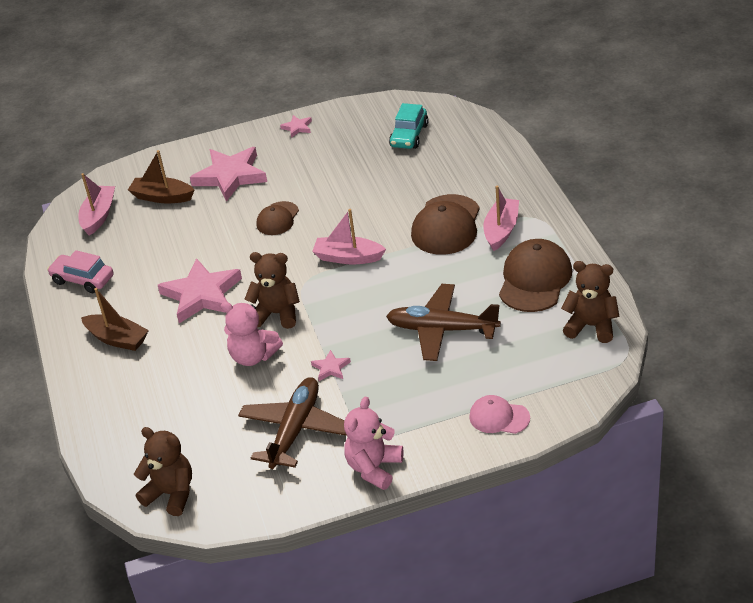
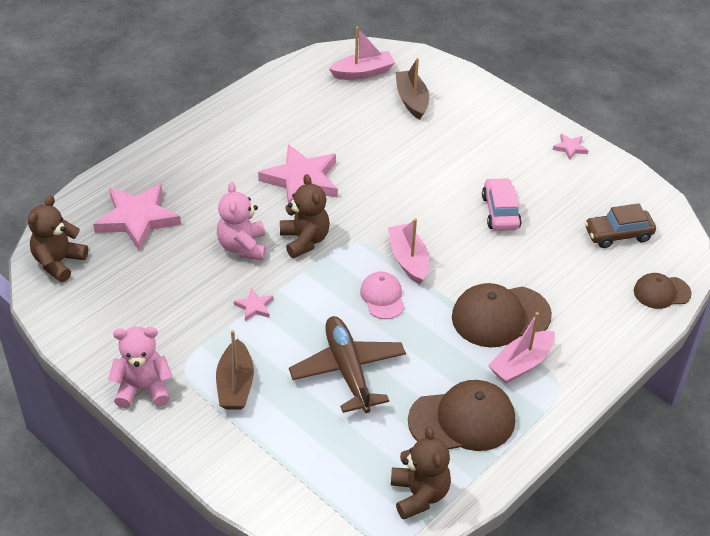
camera: 55 degrees right, 5 degrees up
pink car [47,250,113,293] -> pink car moved to [482,178,522,231]
brown boat [81,288,149,351] -> brown boat moved to [216,330,254,409]
brown teddy bear [134,427,192,516] -> brown teddy bear turned 150 degrees counterclockwise [28,195,88,282]
pink star [190,147,267,202] -> pink star moved to [93,183,181,251]
brown plane [238,377,347,469] -> none
brown cap [256,201,299,235] -> brown cap moved to [634,273,692,309]
turquoise car [389,103,429,149] -> brown car [585,203,656,248]
pink cap [469,395,530,434] -> pink cap moved to [360,272,405,319]
pink boat [483,186,519,251] -> pink boat turned 150 degrees clockwise [488,312,555,384]

